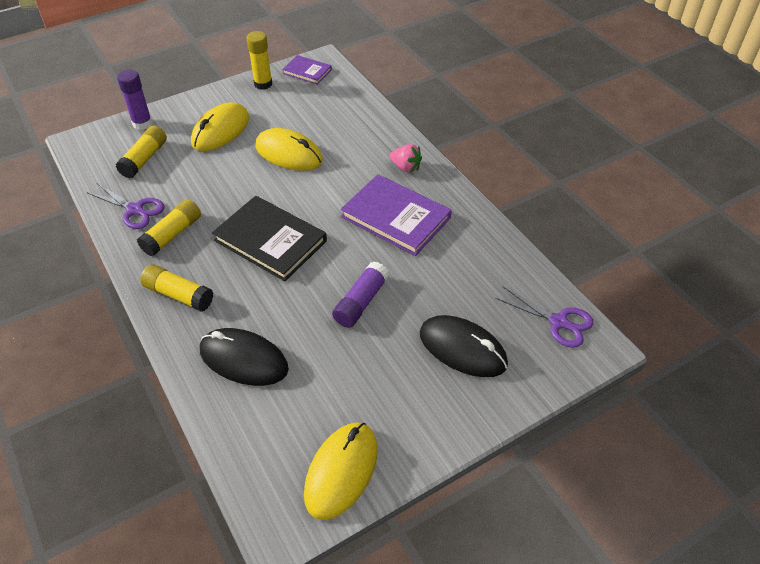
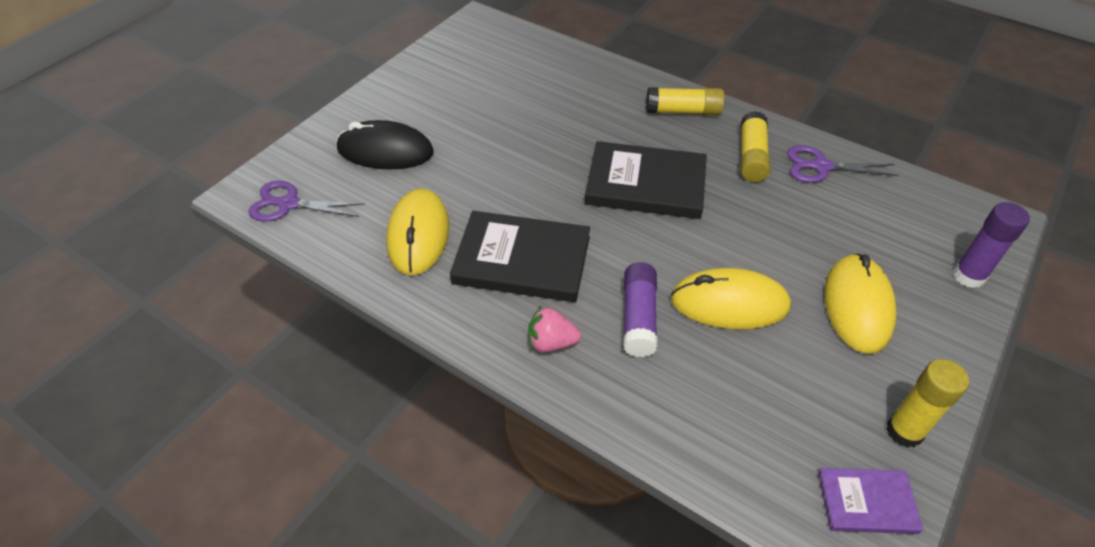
camera: 155 degrees right, 0 degrees up
yellow glue stick [116,126,167,178] -> none
black mouse [200,328,289,386] -> none
yellow mouse [304,422,378,520] -> yellow mouse moved to [386,188,449,275]
purple glue stick [332,262,389,328] -> purple glue stick moved to [624,262,657,357]
purple book [341,174,452,256] -> black book [450,211,590,302]

